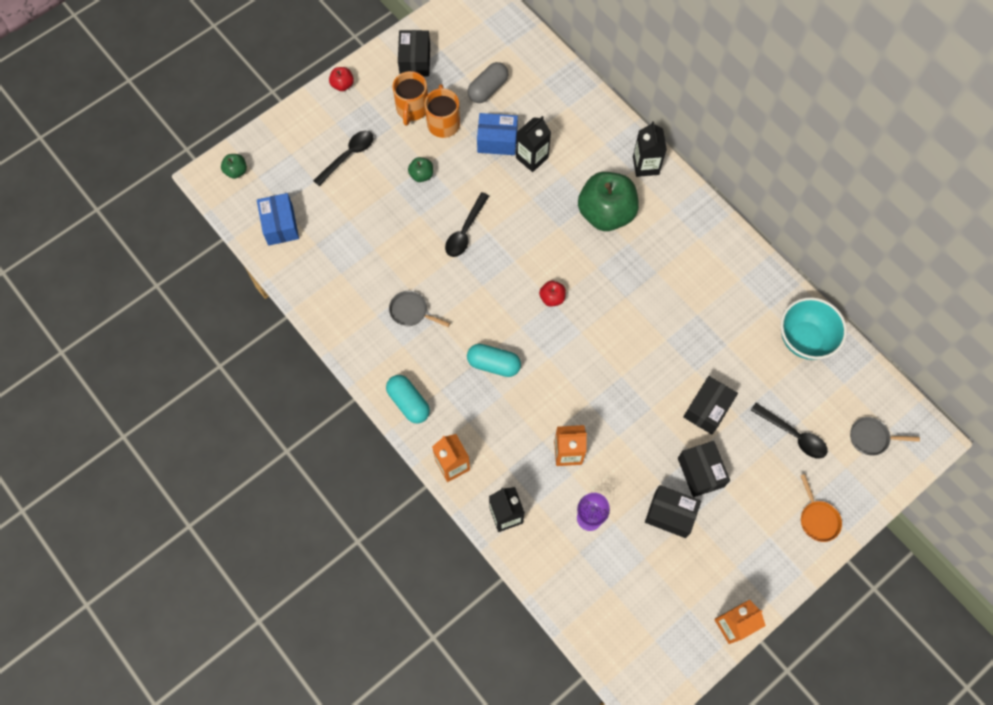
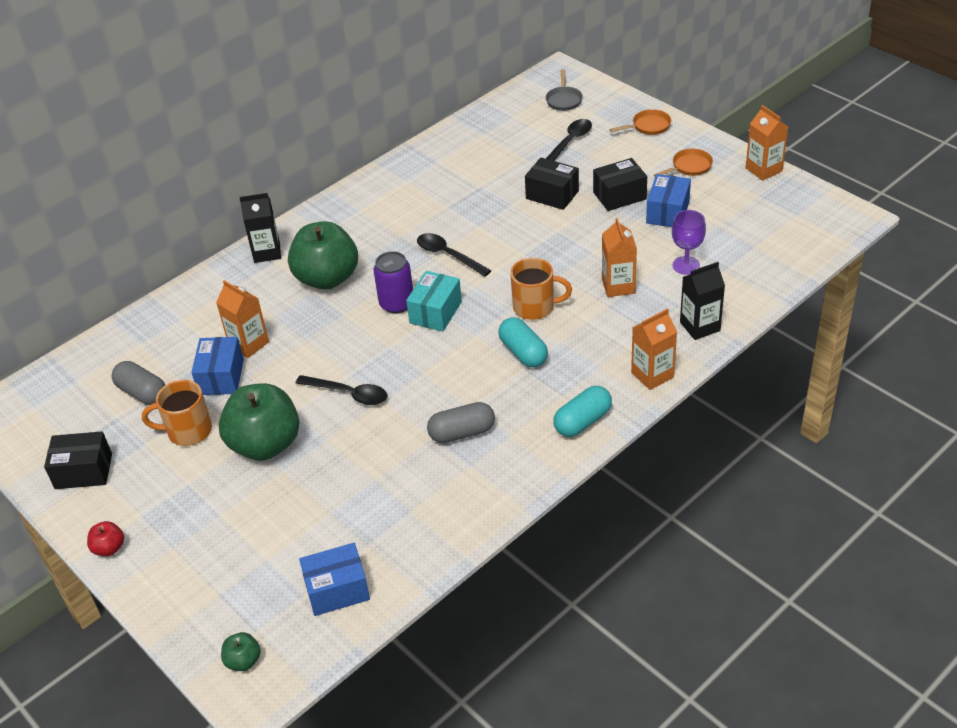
camera: 90 degrees left, 25 degrees down
black spoon [313,131,374,186] -> black spoon moved to [417,233,491,277]
grey pan [389,291,450,327] -> grey capsule [427,402,495,443]
orange mug [393,71,428,126] -> orange mug moved to [510,258,572,320]
green apple [408,157,433,182] -> green apple [218,383,300,461], size x2.33
turquoise capsule [467,344,521,377] -> turquoise capsule turned 45 degrees counterclockwise [498,317,548,367]
black carton [516,116,551,172] -> orange carton [216,280,269,358]
red apple [539,281,566,307] -> turquoise box [406,271,462,332]
black box [645,485,701,538] -> blue box [646,174,691,227]
turquoise bowl [780,297,847,360] -> none
none -> purple can [373,251,413,313]
none -> orange pan [654,148,713,177]

